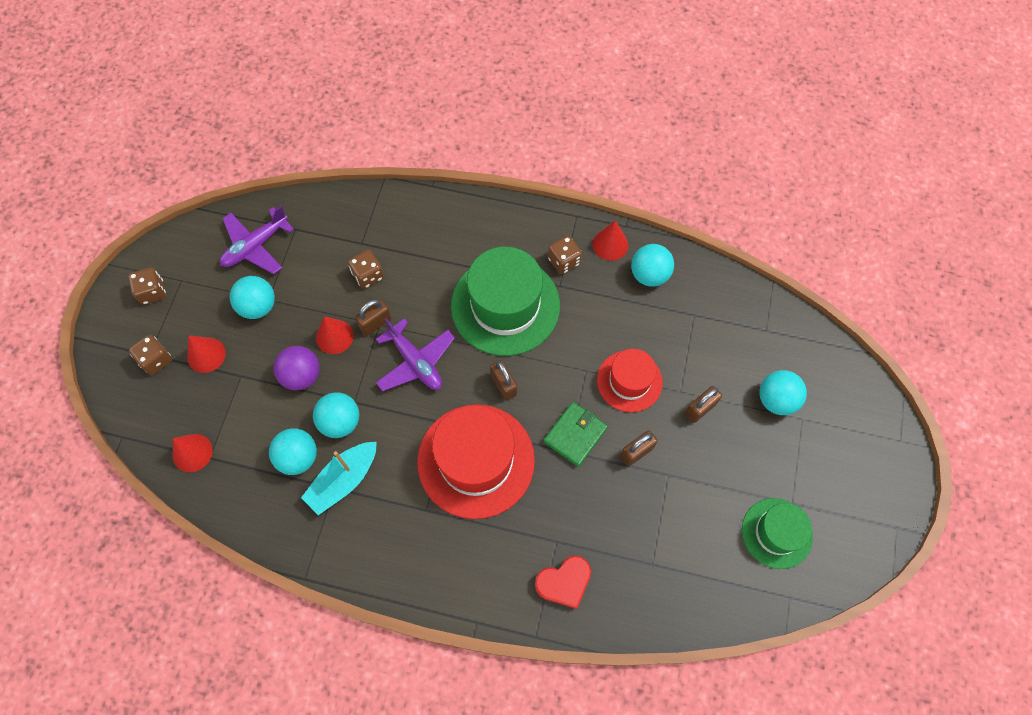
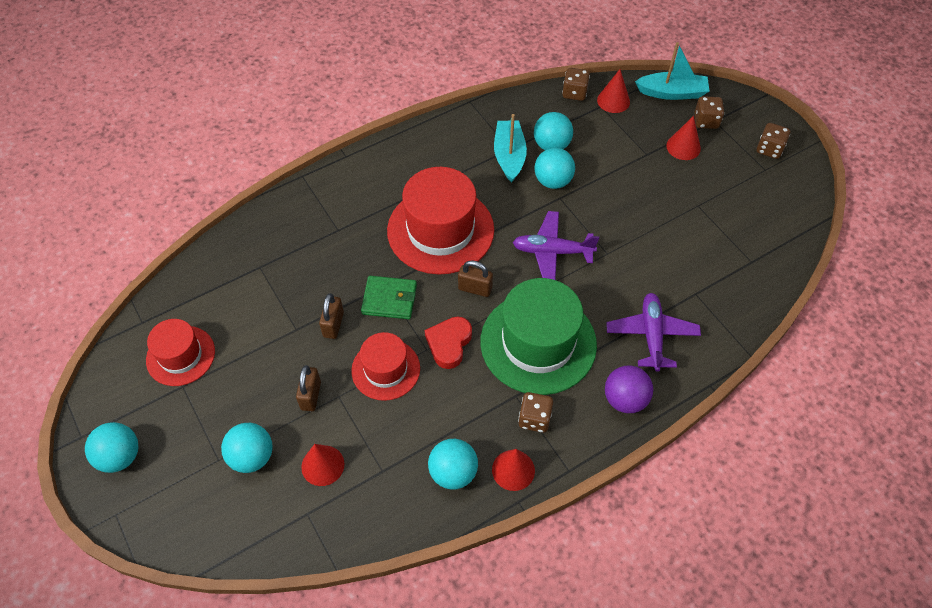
camera: 135 degrees right, 10 degrees down
purple plane [220,206,294,274] -> purple plane moved to [606,293,701,372]
turquoise ball [230,276,275,319] -> turquoise ball moved to [85,422,138,473]
purple ball [273,346,320,390] -> purple ball moved to [605,365,653,413]
red cone [316,316,354,354] -> red cone moved to [301,444,344,486]
brown dice [348,250,384,289] -> brown dice moved to [562,68,590,101]
brown padlock [355,299,391,336] -> none
red heart [535,556,591,609] -> red heart moved to [425,316,472,369]
green wallet [543,402,608,467] -> green wallet turned 75 degrees counterclockwise [361,276,417,319]
green hat [742,498,813,569] -> red hat [146,319,215,386]
none -> turquoise boat [635,42,710,100]

